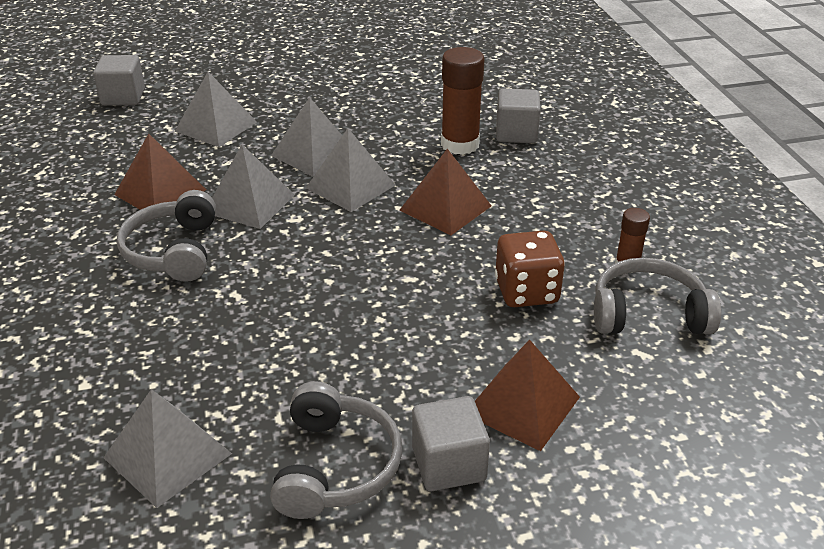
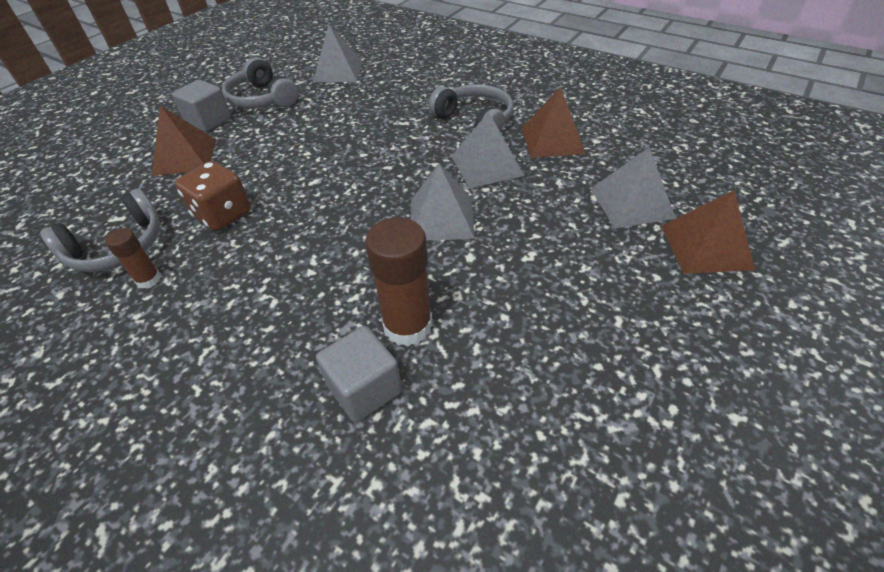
camera: 140 degrees right, 10 degrees up
grey cube [93,55,145,106] -> none
grey pyramid [271,97,342,177] -> none
brown pyramid [399,149,492,235] -> brown pyramid moved to [661,190,755,274]

